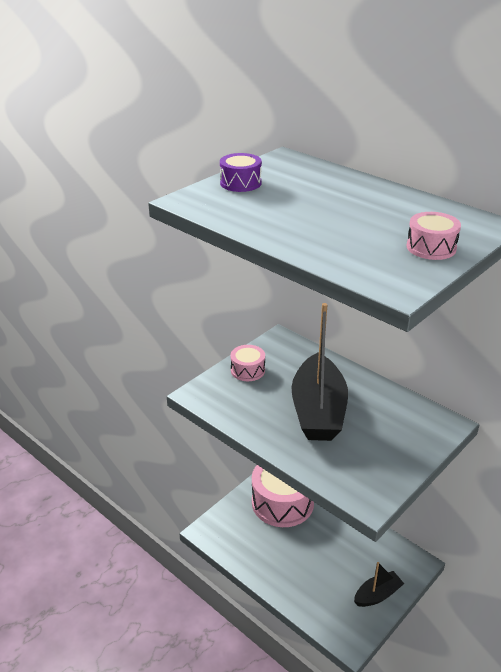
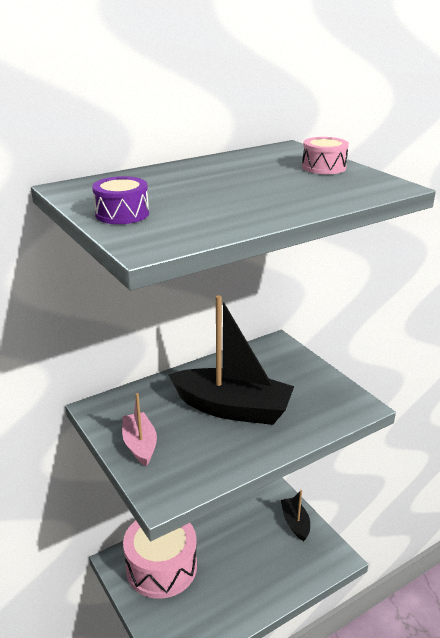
camera: 75 degrees left, 5 degrees down
pink drum [230,345,265,381] -> pink boat [122,393,157,466]

